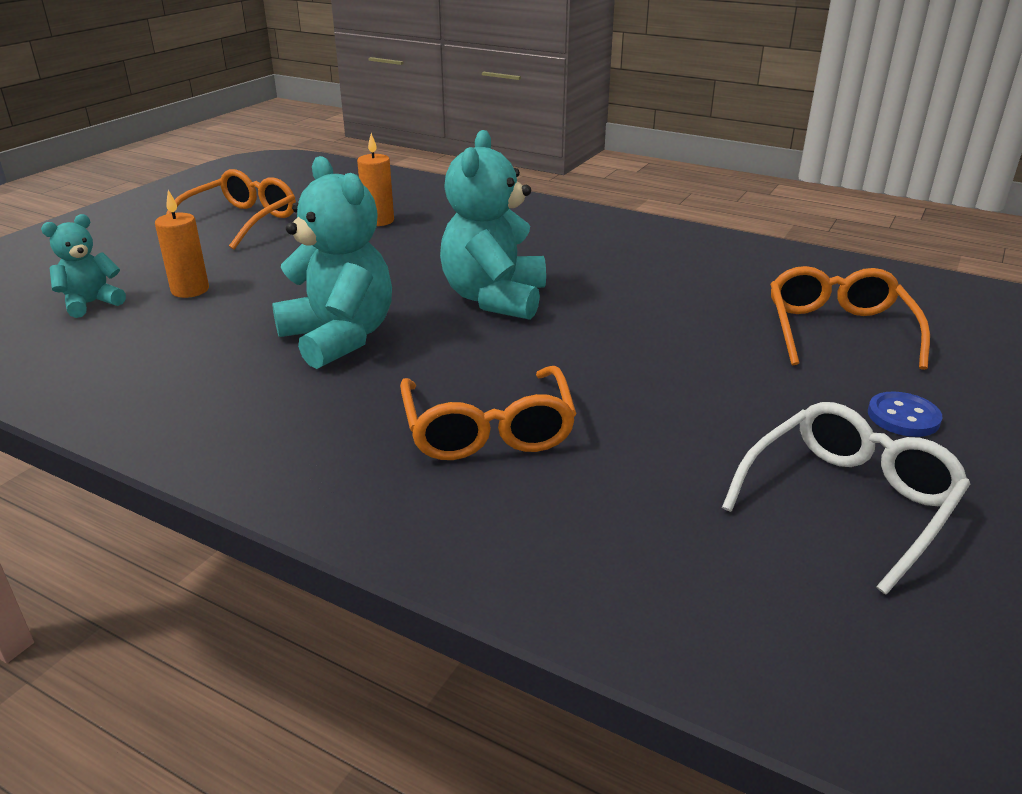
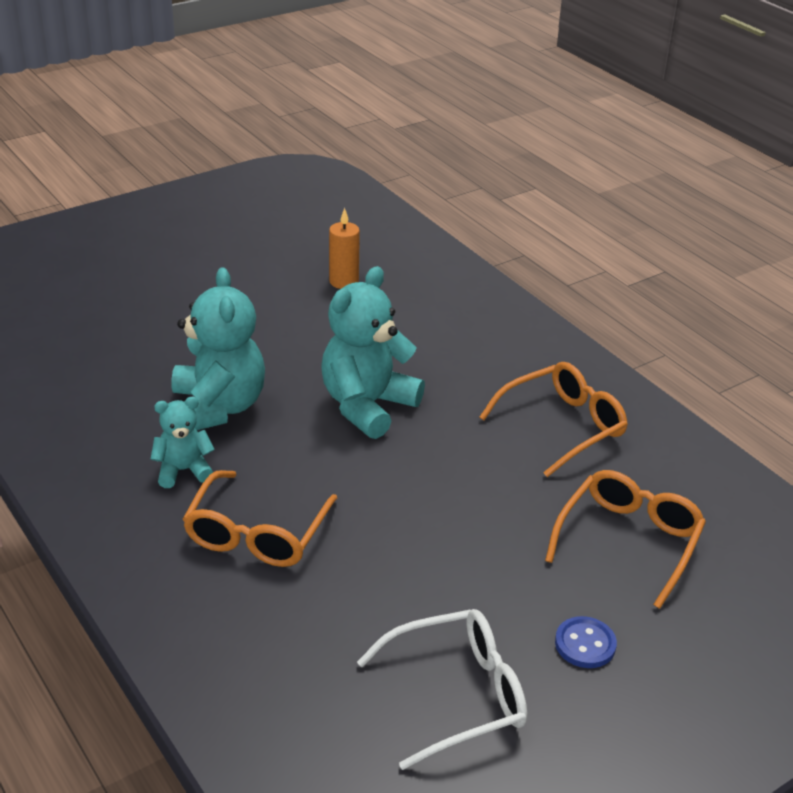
camera: 25 degrees right, 5 degrees up
turquoise teddy bear [41,214,126,318] -> turquoise teddy bear moved to [151,397,215,488]
orange candle [155,190,209,298] -> none
orange glasses [166,169,296,250] -> orange glasses moved to [479,362,628,477]

